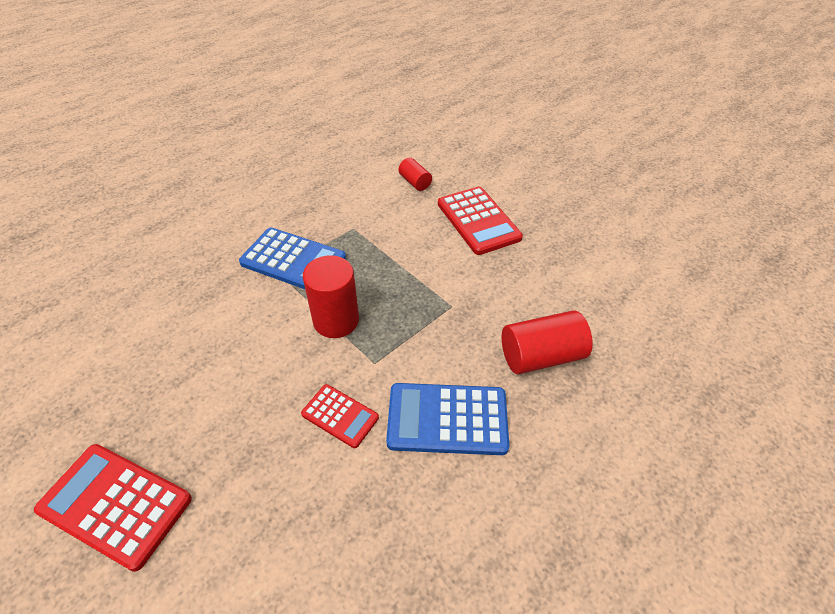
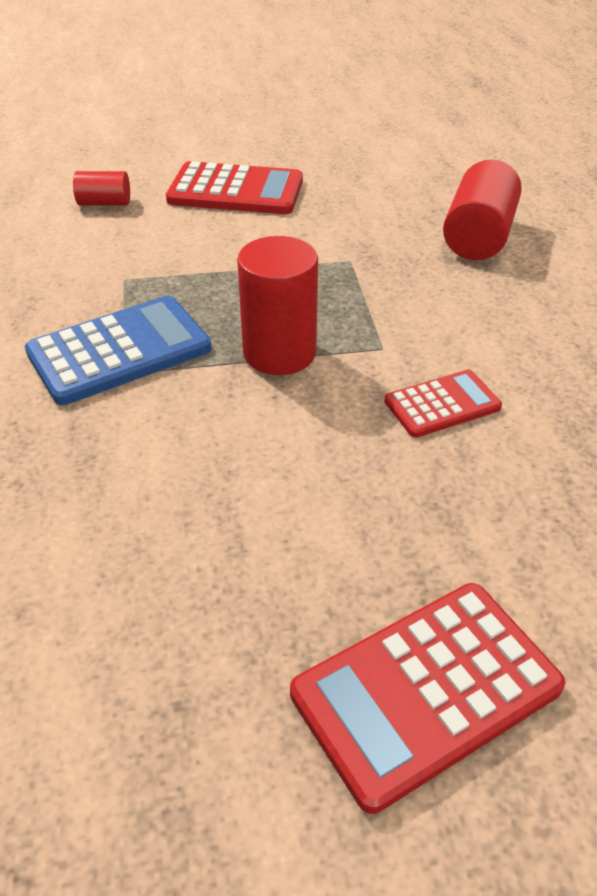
camera: 55 degrees left, 5 degrees down
blue calculator [386,383,510,455] -> none

